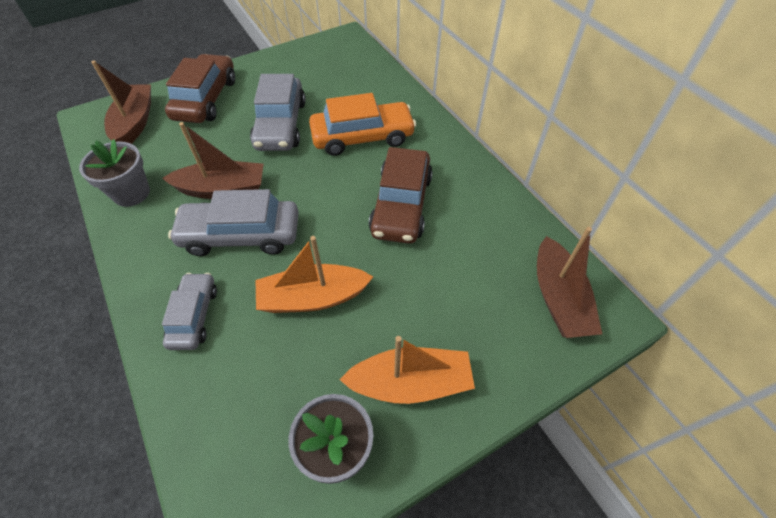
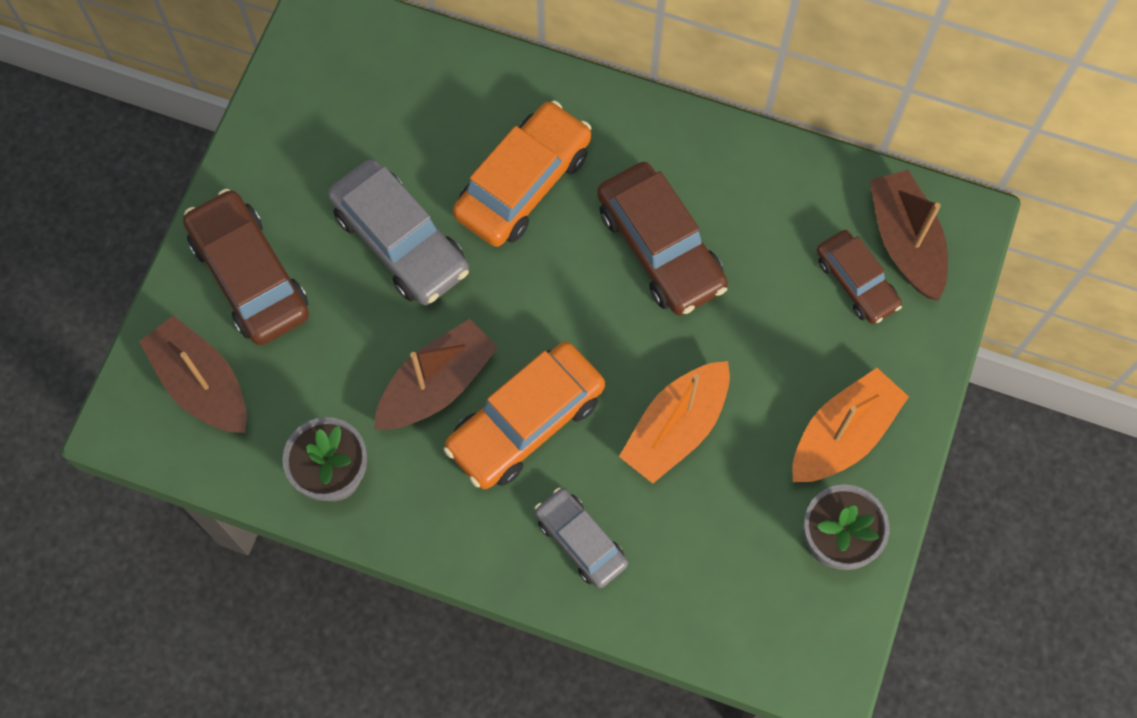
camera: 40 degrees left, 15 degrees up
grey car [168,189,299,256] -> orange car [443,342,605,489]
brown boat [537,227,602,338] -> brown boat turned 150 degrees counterclockwise [870,170,948,301]
none -> brown car [817,230,902,324]

